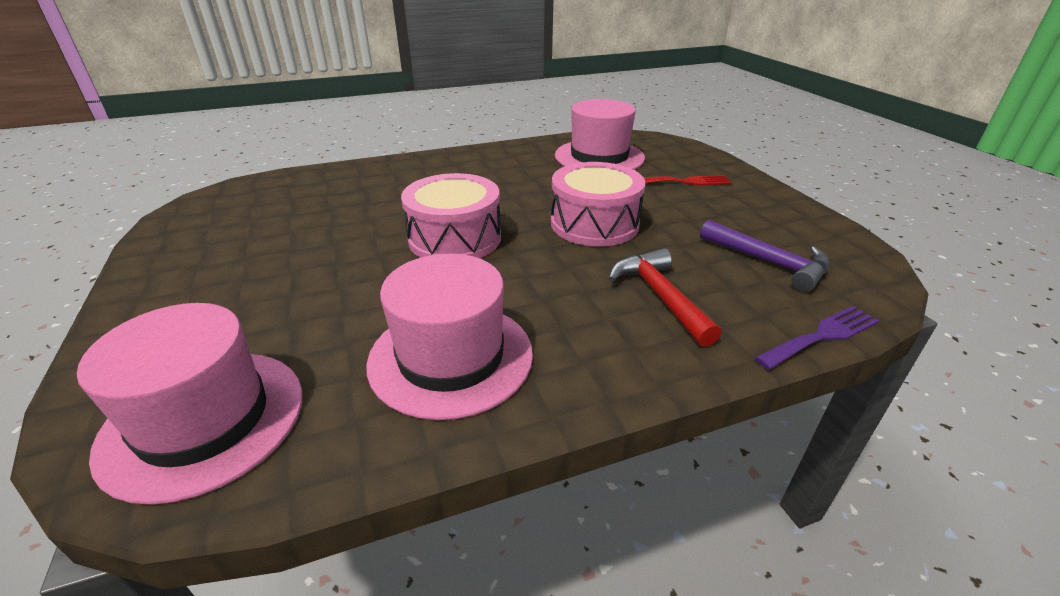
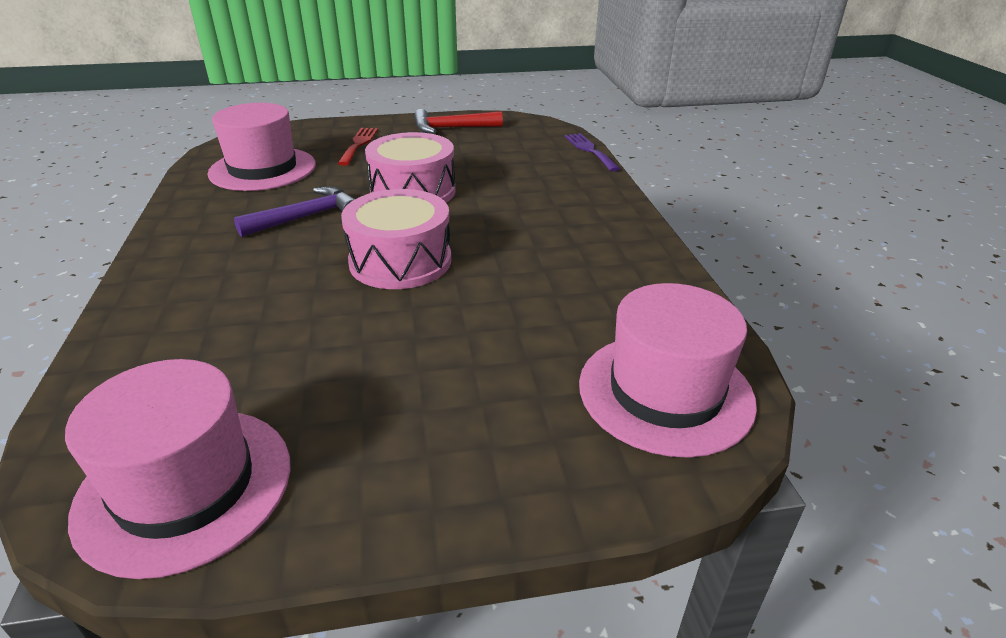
camera: 80 degrees left, 0 degrees up
pink hat [366,253,533,420] -> pink hat moved to [65,359,291,579]
red hammer [608,248,722,347] -> red hammer moved to [414,109,503,134]
purple hammer [700,220,830,292] -> purple hammer moved to [234,186,355,237]

